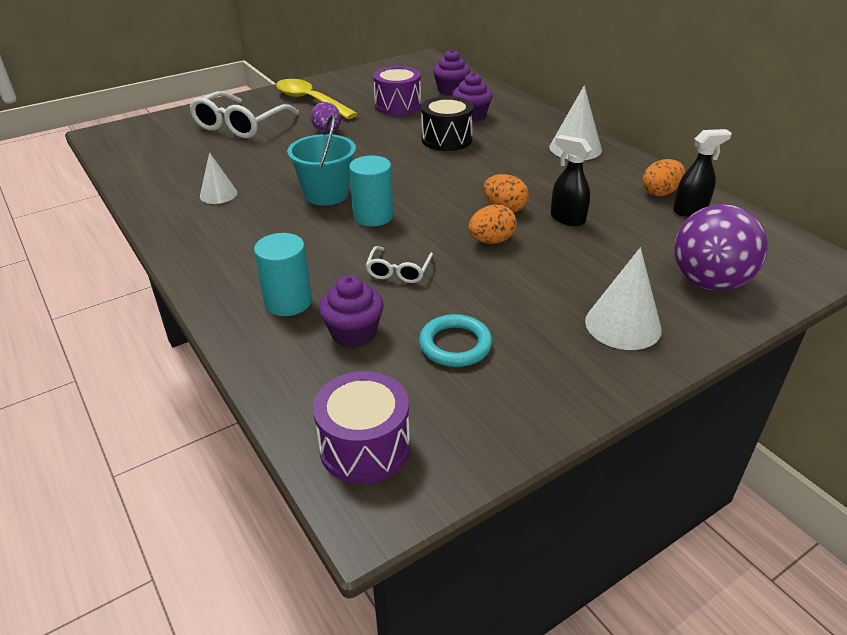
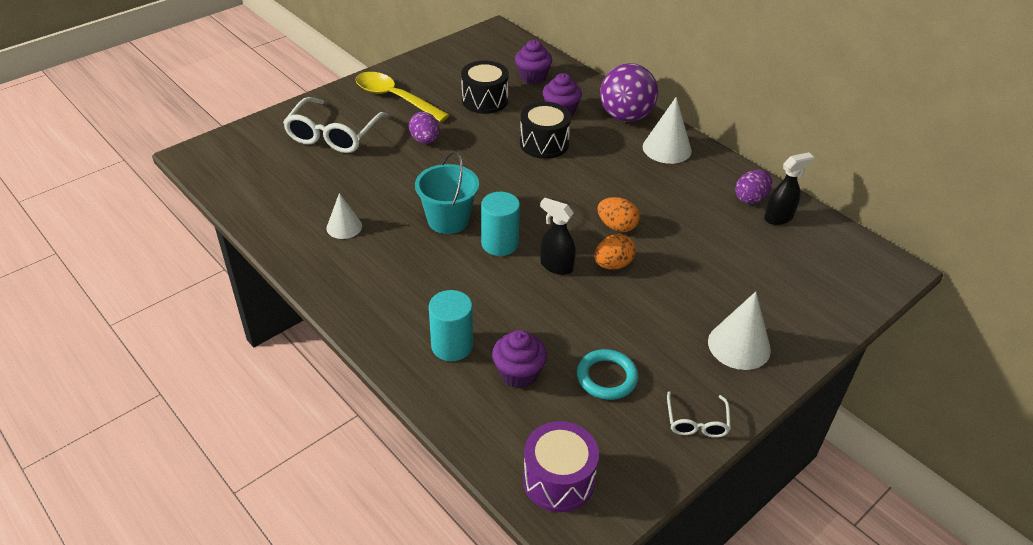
camera: 10 degrees left, 5 degrees up
white glasses [366,246,433,283] -> white glasses moved to [667,391,731,438]
purple drum [373,66,421,115] -> black drum [461,61,509,114]
black spray bottle [551,135,592,226] -> black spray bottle moved to [540,198,576,275]
orange egg [643,159,685,196] -> purple egg [735,170,772,204]
purple ball [674,204,768,291] -> purple ball moved to [600,63,658,122]

